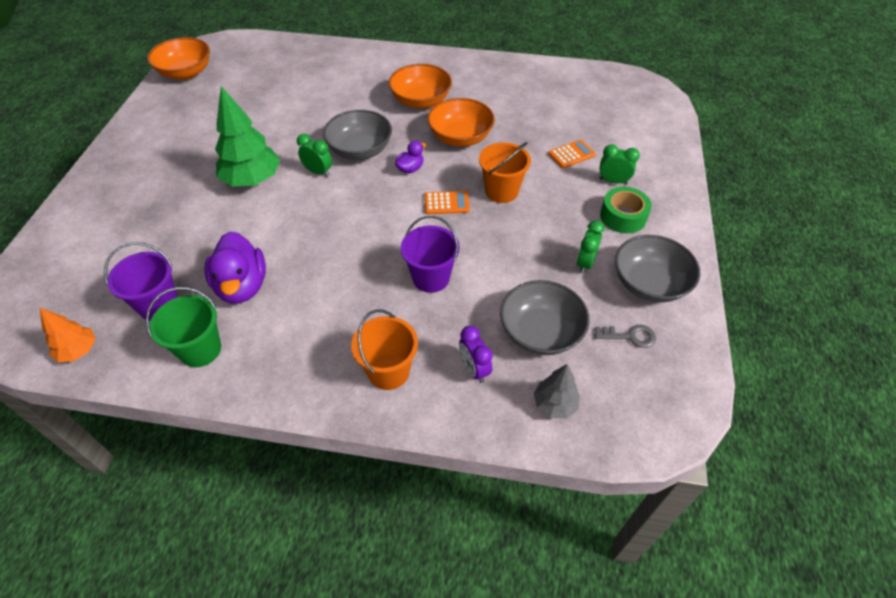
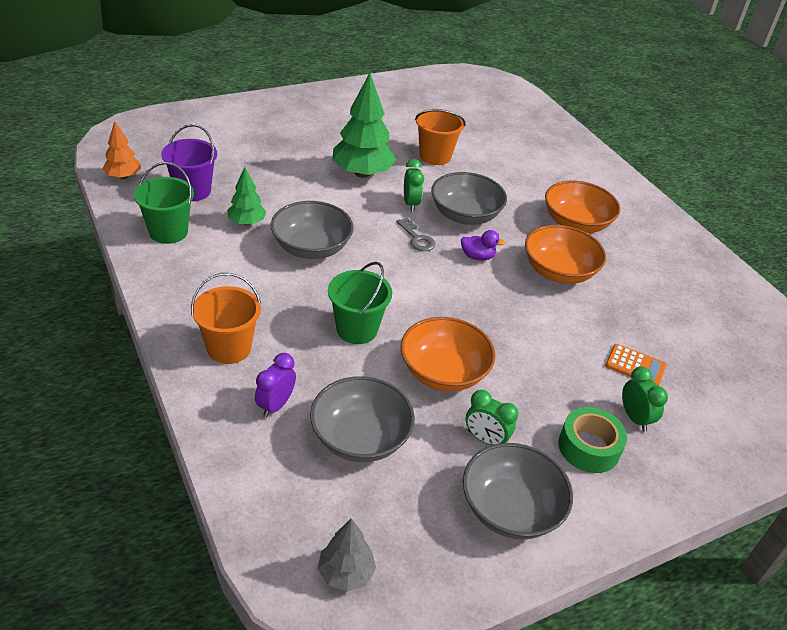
camera: 50 degrees right, 10 degrees down
orange bowl [147,37,210,80] -> orange bowl moved to [401,317,496,392]
purple duck [204,231,266,304] -> green tree [227,167,267,225]
purple bucket [401,215,460,293] -> green bucket [328,262,392,344]
orange calculator [424,191,470,214] -> none
orange bucket [479,142,531,203] -> orange bucket moved to [415,109,465,165]
grey tree [533,364,580,418] -> grey tree moved to [318,518,376,592]
green clock [577,220,605,274] -> green clock turned 135 degrees counterclockwise [466,390,518,445]
grey key [595,325,656,348] -> grey key moved to [396,218,435,251]
none -> grey bowl [271,201,354,259]

